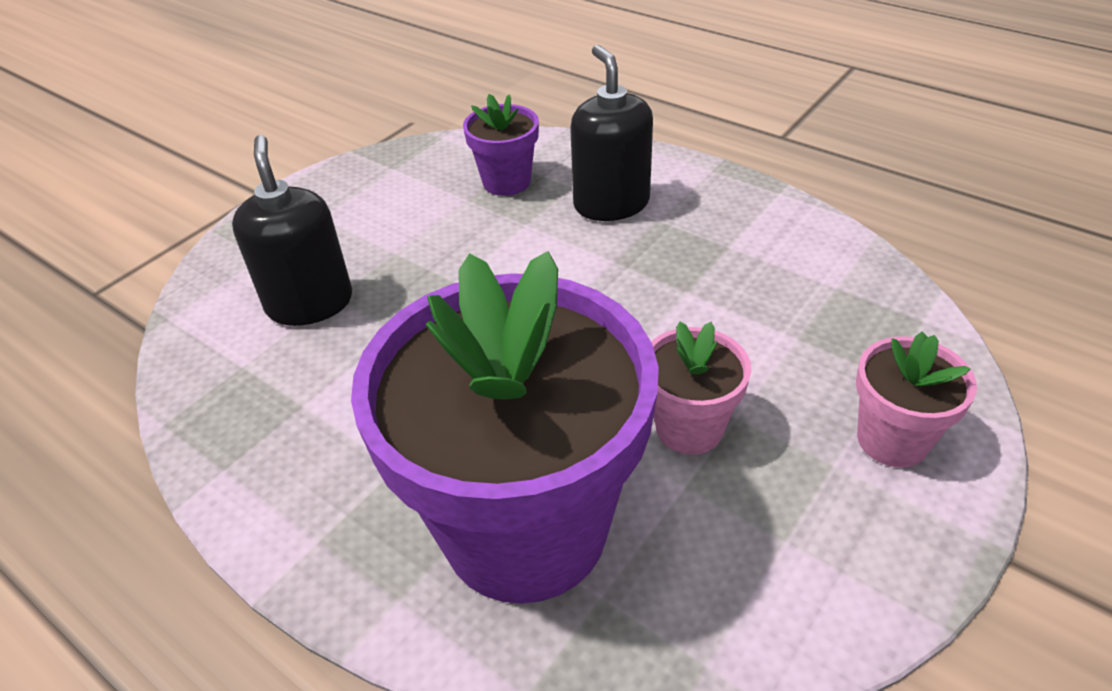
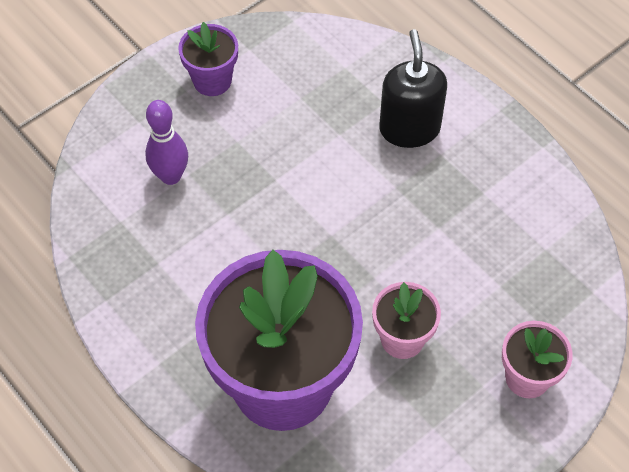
camera: 10 degrees right, 15 degrees up
black soap dispenser [232,135,352,326] -> purple bowling pin [145,100,188,185]
purple flower pot [463,94,539,196] -> purple flower pot moved to [178,22,238,96]

